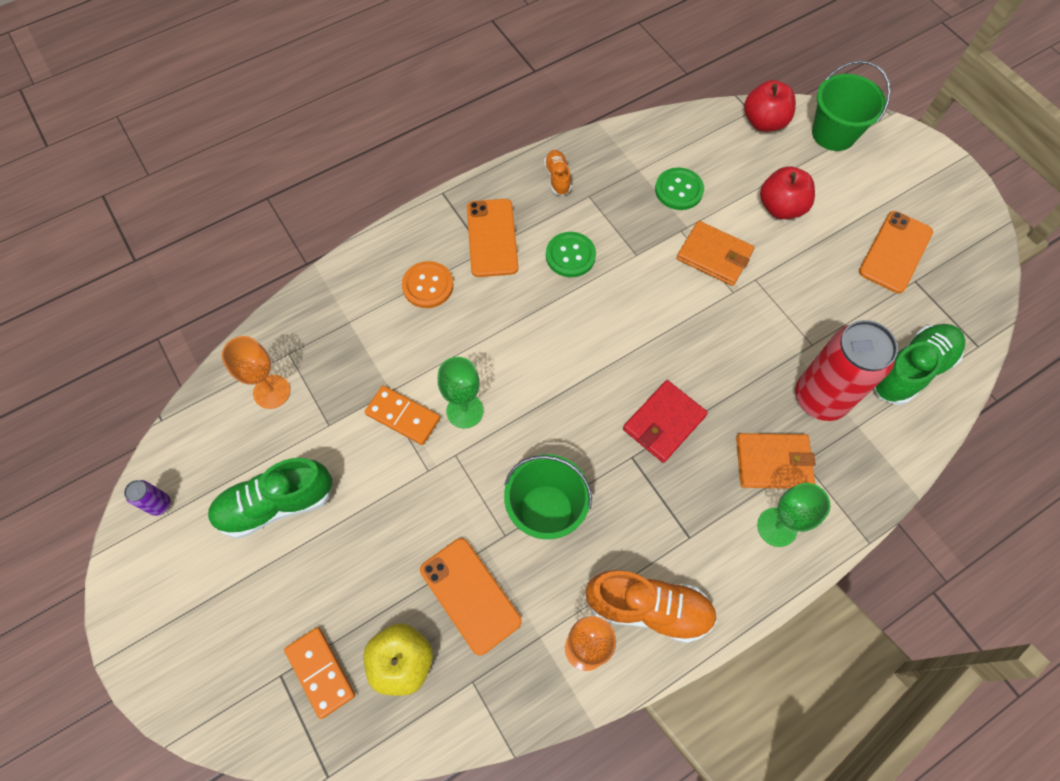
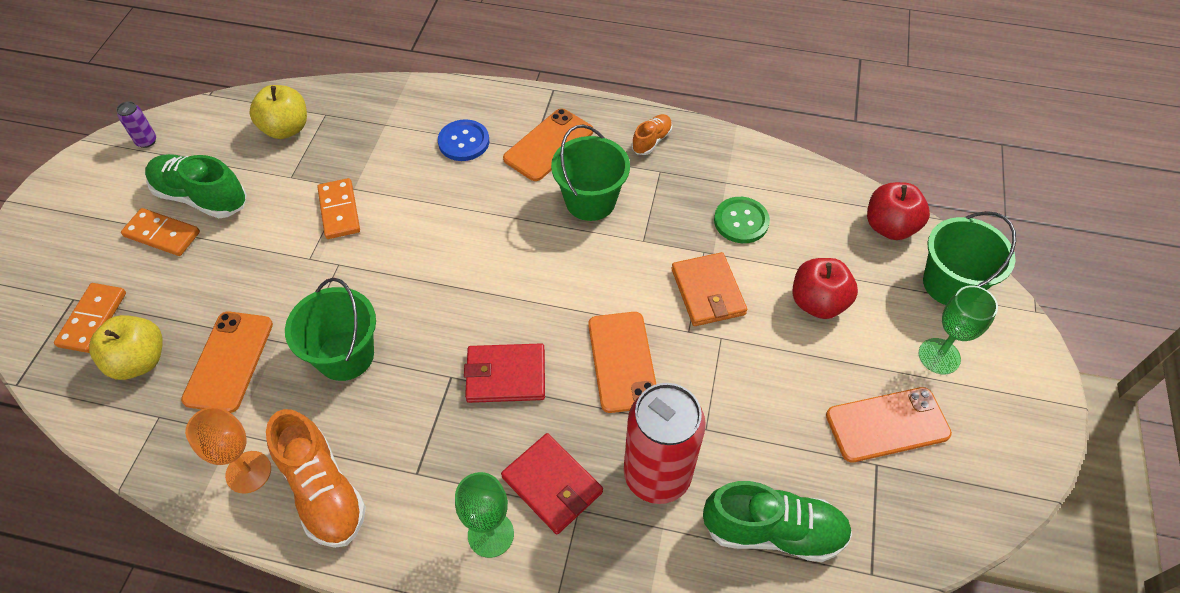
camera: 45 degrees right, 10 degrees down
orange goblet [222,336,290,409] -> yellow apple [249,85,307,139]
orange button [402,261,453,308] -> blue button [438,119,489,161]
green goblet [438,357,483,428] -> green goblet moved to [919,286,998,374]
green button [546,232,596,277] -> green bucket [551,124,630,221]
orange wallet [736,433,816,489] -> red wallet [501,433,603,534]
none -> orange domino [121,208,200,256]
none -> orange phone [588,312,656,413]

